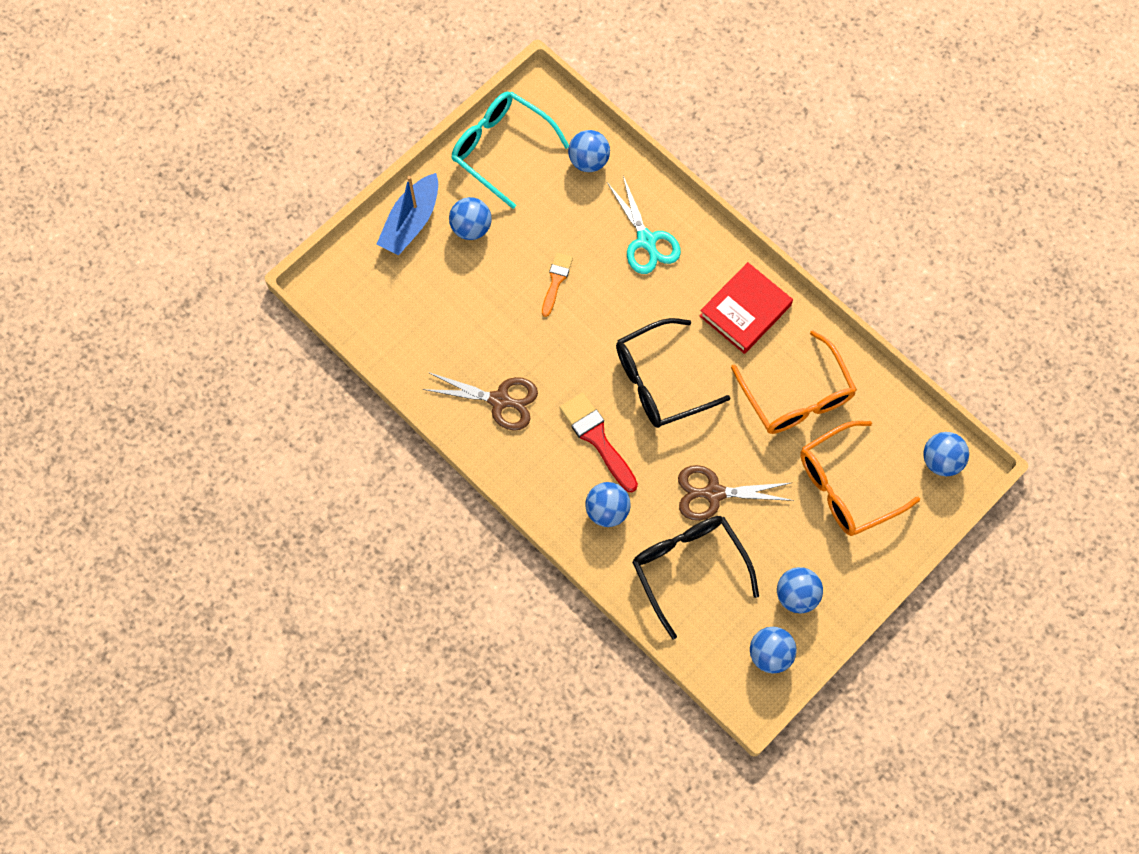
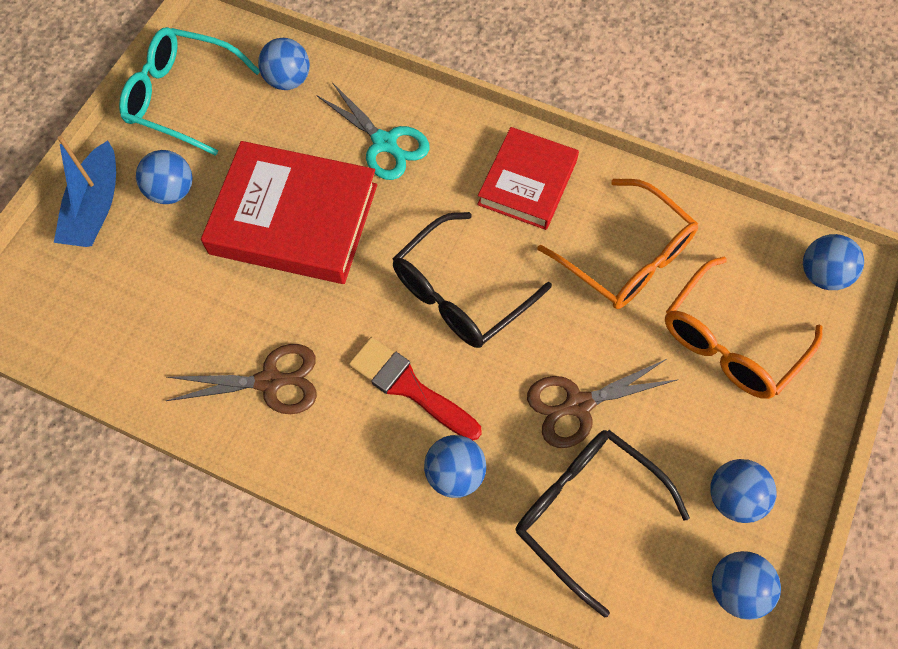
camera: 20 degrees left, 5 degrees down
orange brush [542,253,573,317] -> red book [201,141,377,284]

